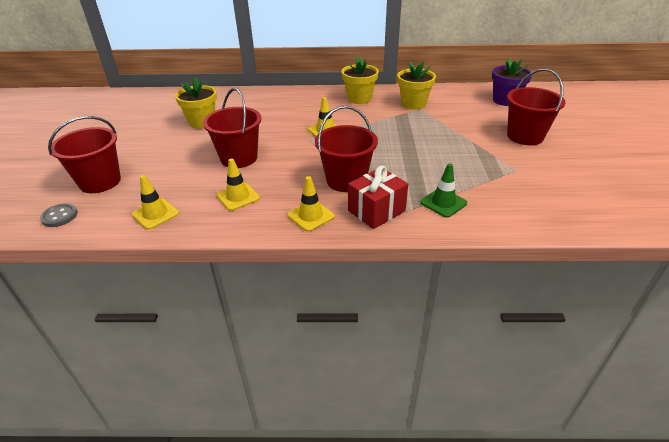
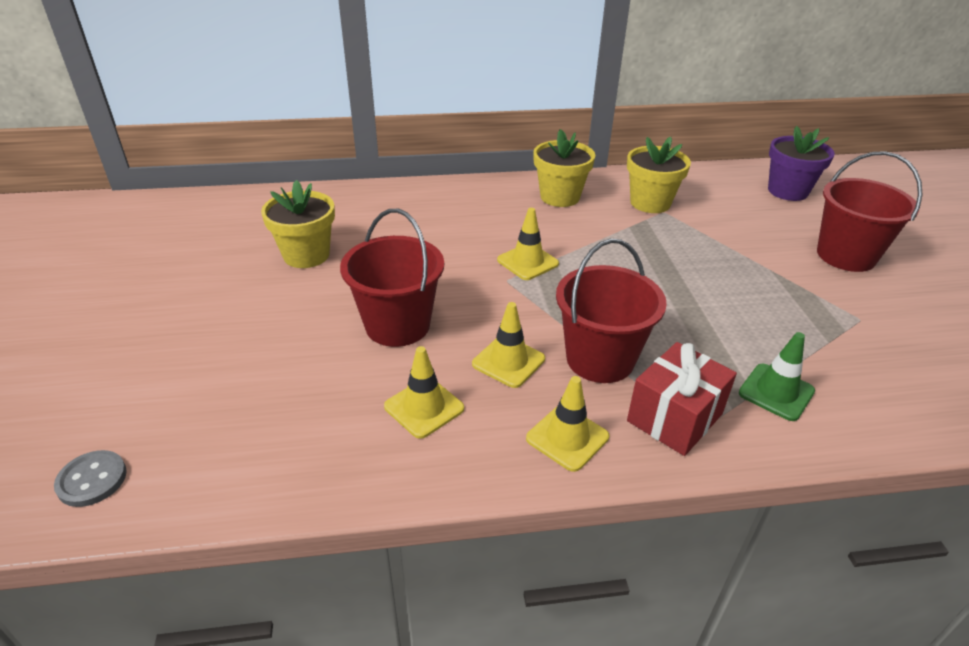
camera: 10 degrees left, 0 degrees up
red bucket [48,116,121,193] -> none
yellow traffic cone [132,175,179,230] -> yellow traffic cone moved to [472,302,545,388]

